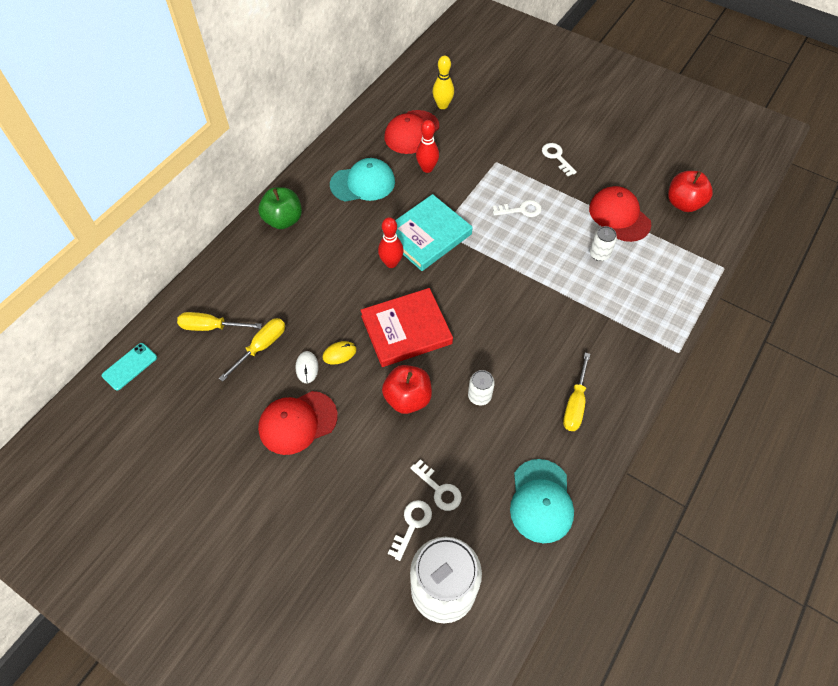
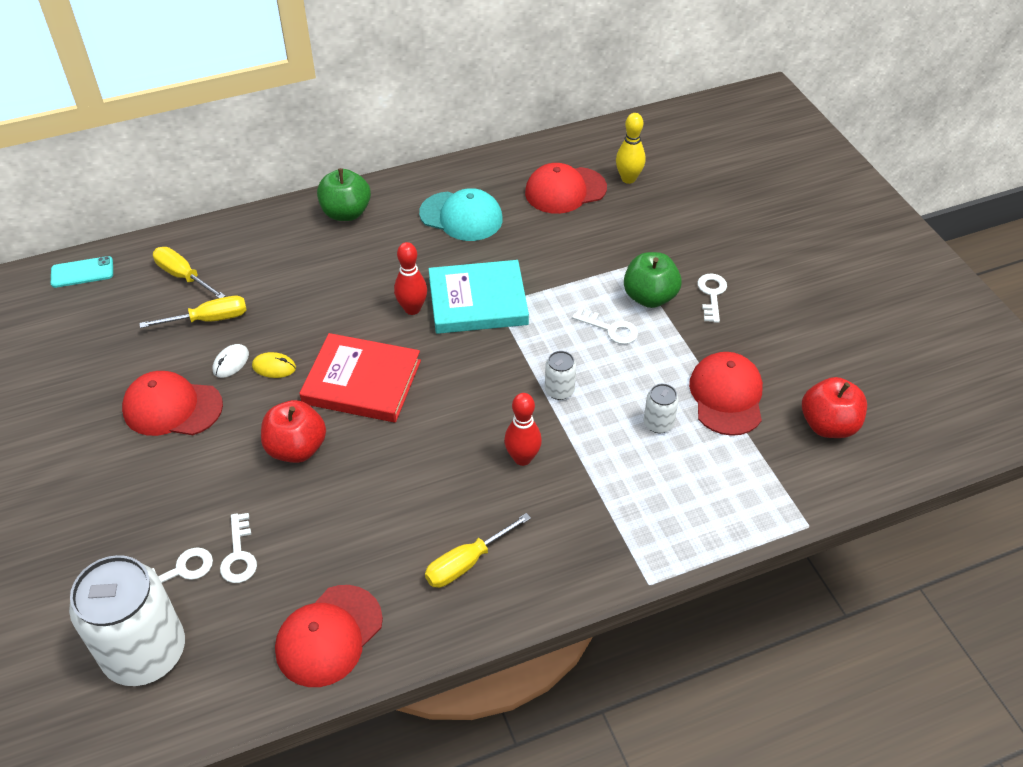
camera: 35 degrees right, 10 degrees down
red bowling pin [416,120,439,173] -> red bowling pin moved to [504,393,542,466]
white can [468,370,495,406] -> white can moved to [545,351,576,400]
turquoise cap [510,459,574,543] -> red cap [275,585,383,687]
none -> green apple [624,252,682,308]

